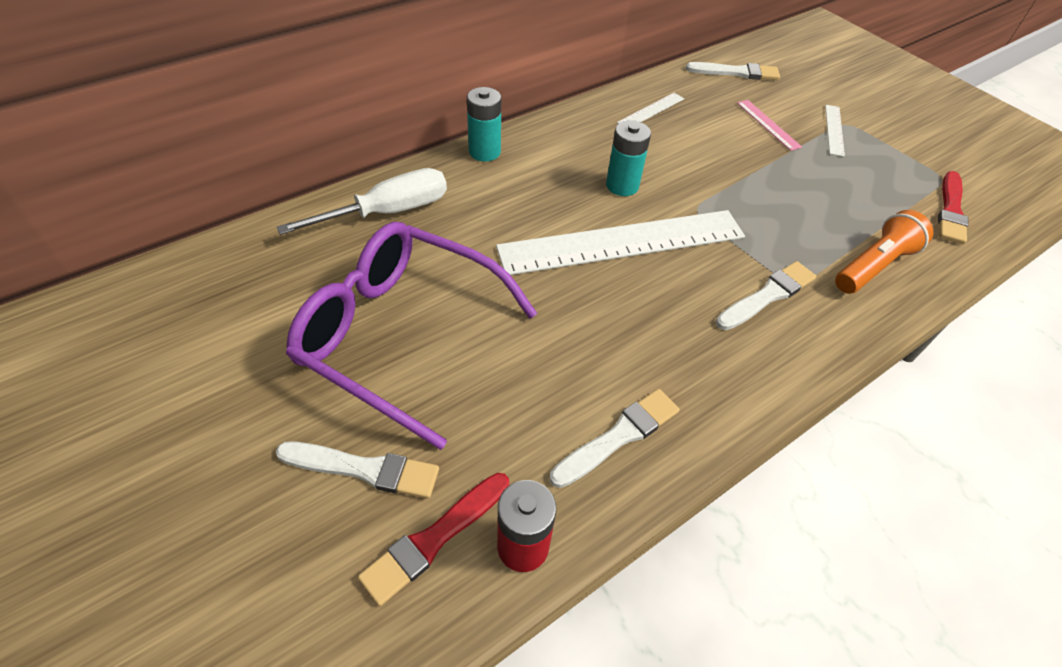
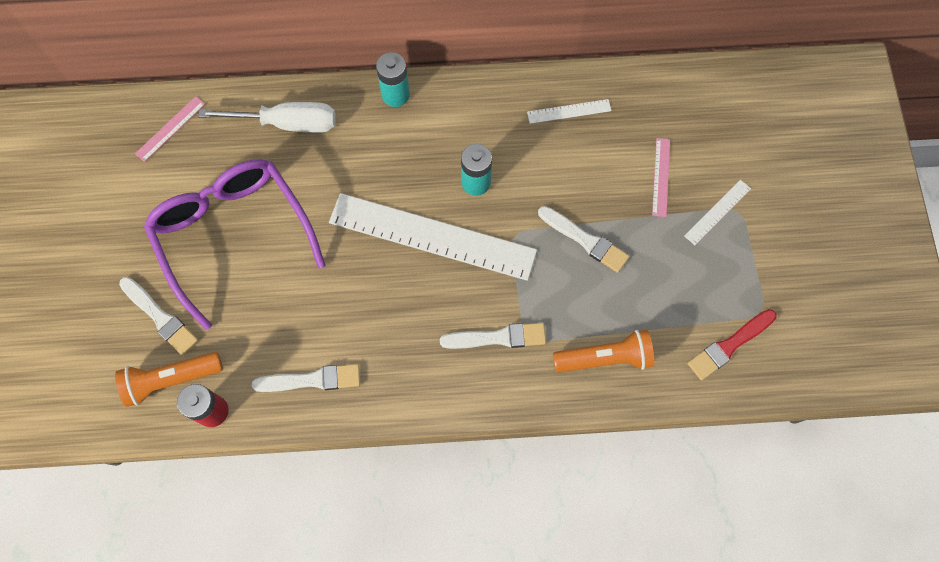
camera: 35 degrees right, 20 degrees up
red brush [358,473,509,606] -> orange flashlight [115,352,223,407]
white brush [686,62,780,80] -> white brush moved to [538,206,629,273]
none -> pink ruler [135,96,205,162]

